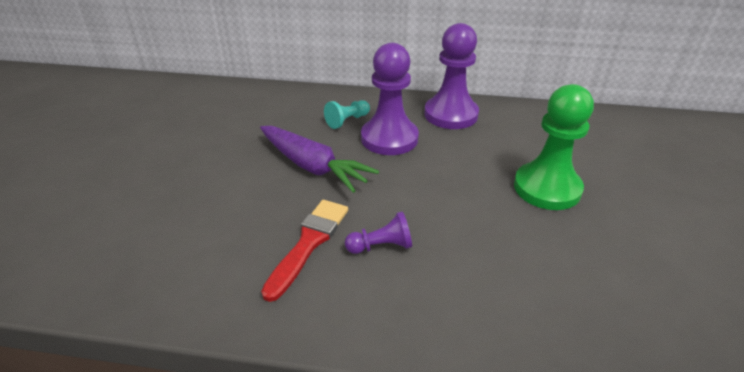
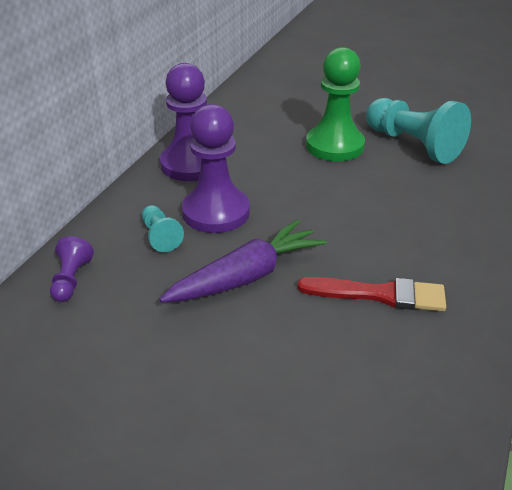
camera: 75 degrees left, 0 degrees up
red brush [261,200,348,302] -> red brush turned 150 degrees clockwise [297,277,446,311]
purple pawn [345,212,412,254] -> purple pawn moved to [50,236,94,302]
none -> turquoise pawn [366,98,471,164]

